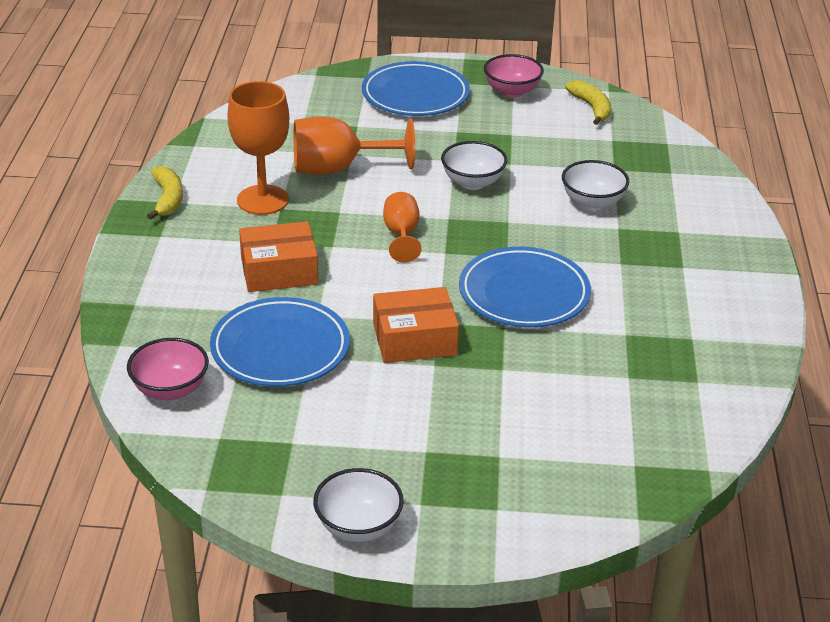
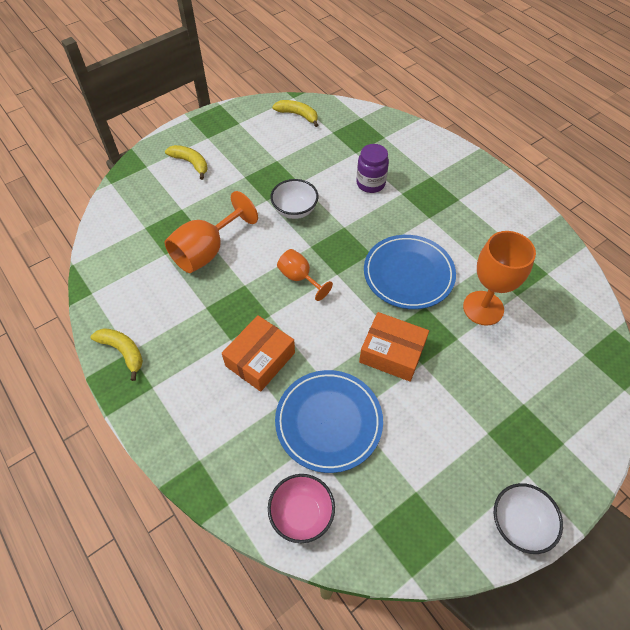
camera: 40 degrees left, 20 degrees up
orange goblet [227,81,289,215] -> orange goblet moved to [463,231,536,326]
blue plate [362,61,470,116] -> yellow banana [165,145,208,180]
orange box [373,287,459,363] -> orange box turned 75 degrees clockwise [359,312,429,382]
pink bowl [484,54,544,98] -> none
white bowl [562,160,629,210] -> purple jar [356,144,389,193]

